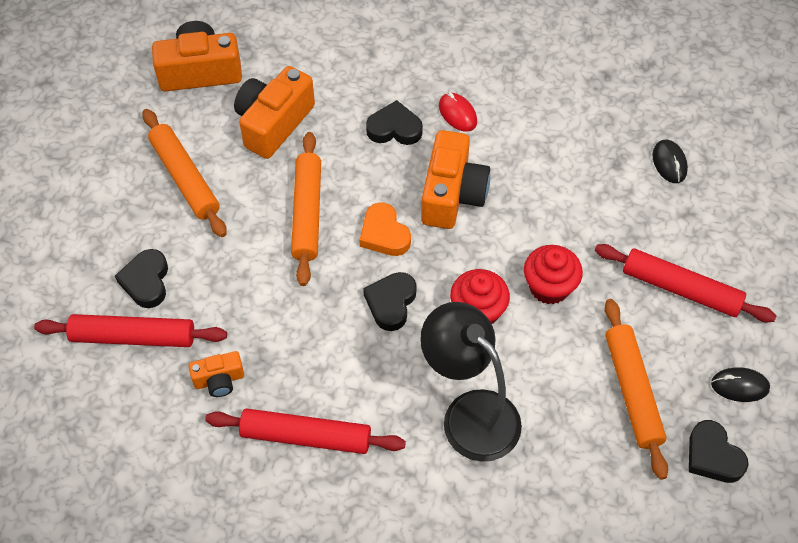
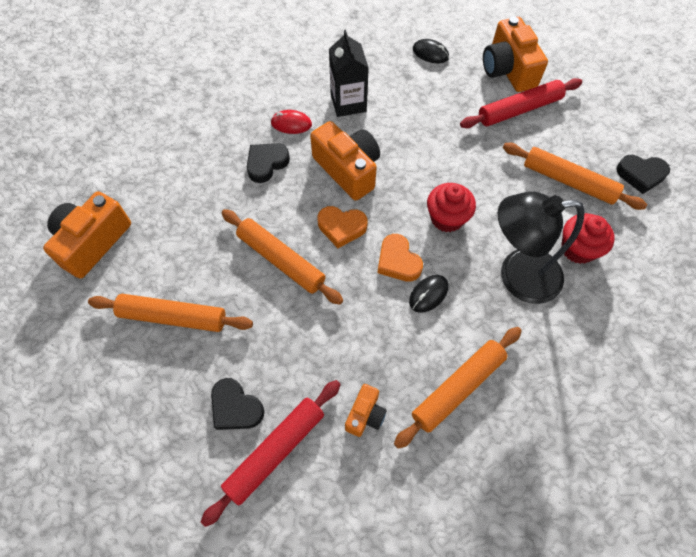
camera: 50 degrees left, 5 degrees up
red rolling pin [205,408,406,454] -> orange rolling pin [394,327,522,449]
orange camera [234,66,315,159] -> orange camera moved to [483,16,548,92]
black heart [363,272,417,331] -> orange heart [377,234,423,282]
red cupcake [524,245,583,304] -> red cupcake moved to [561,213,615,264]
black mouse [711,367,770,402] -> black mouse moved to [409,275,448,313]
none -> black carton [329,30,369,117]

